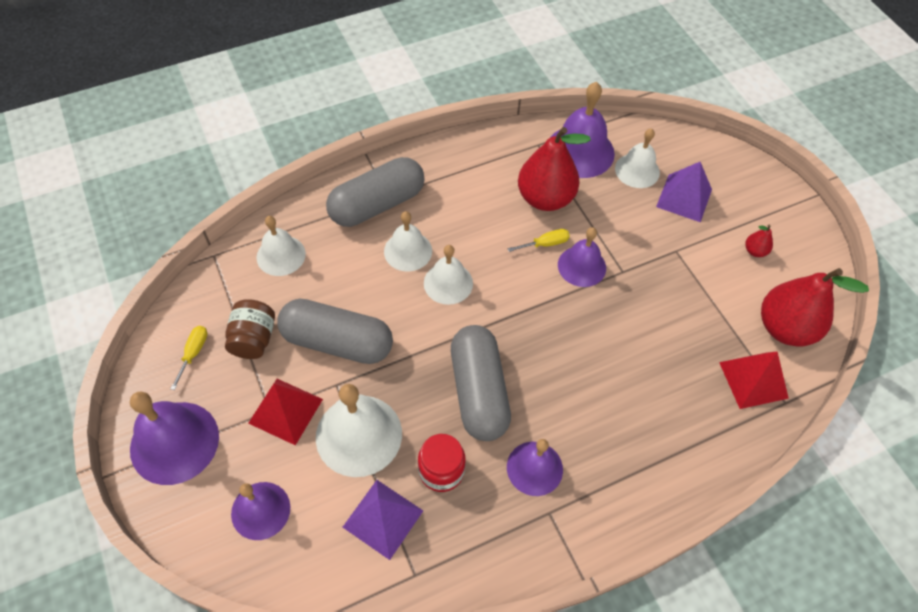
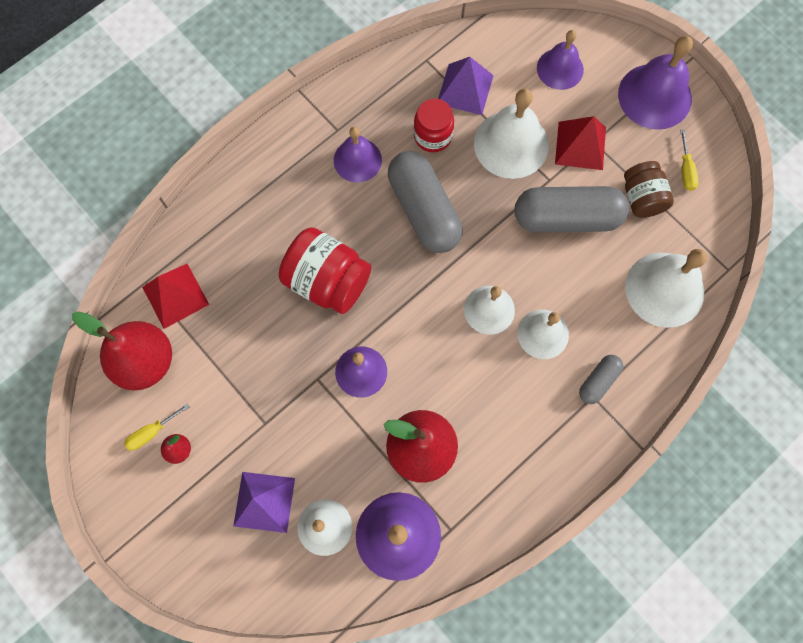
camera: 165 degrees right, 15 degrees up
white bell [256,216,306,276] -> white bell [625,249,707,328], size x1.55
grey capsule [326,157,425,227] -> grey capsule [579,355,623,404], size x0.49
yellow screwdriver [507,229,570,252] -> yellow screwdriver moved to [124,404,189,451]
none -> red jar [279,227,371,314]

